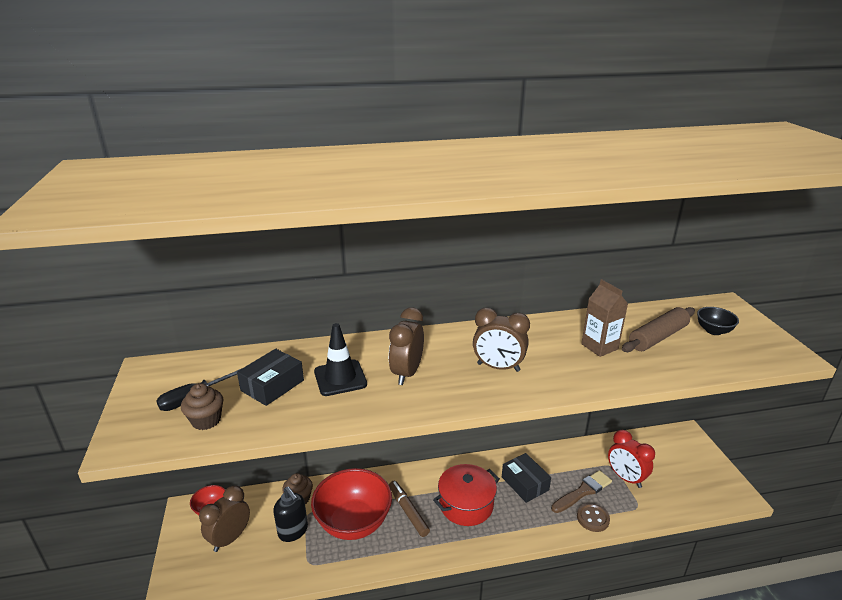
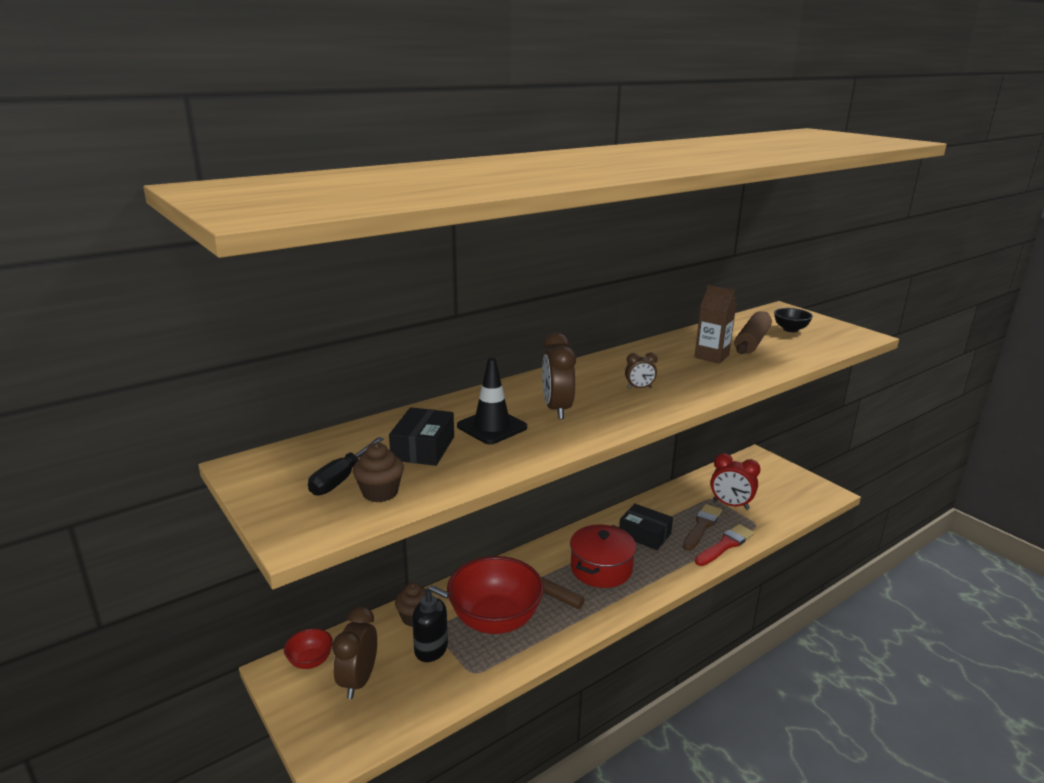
camera: 25 degrees left, 5 degrees down
brown clock [473,308,530,372] -> brown clock [625,352,658,389], size x0.54
brown button [577,503,610,532] -> red brush [695,524,754,566]

